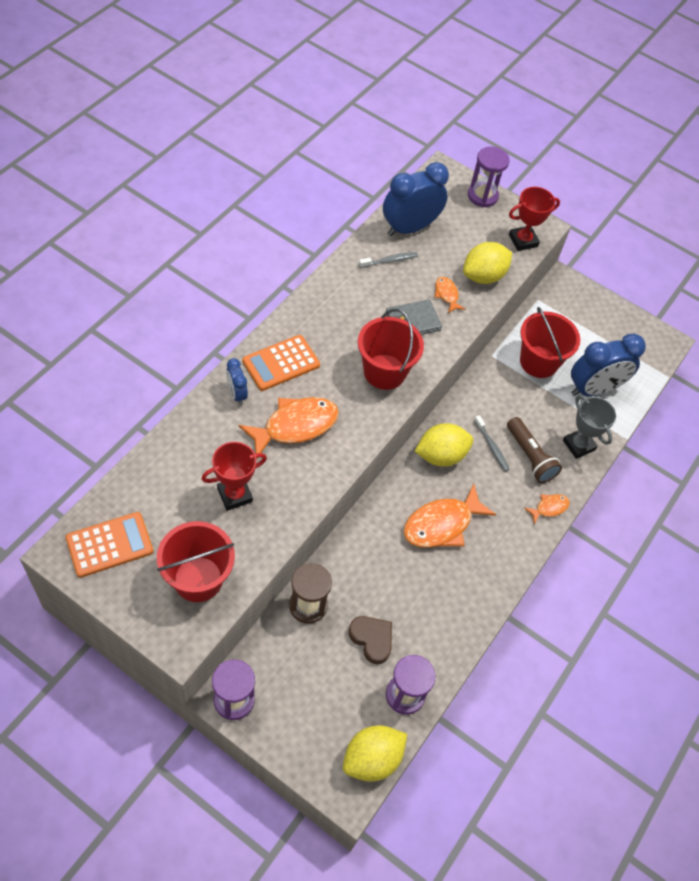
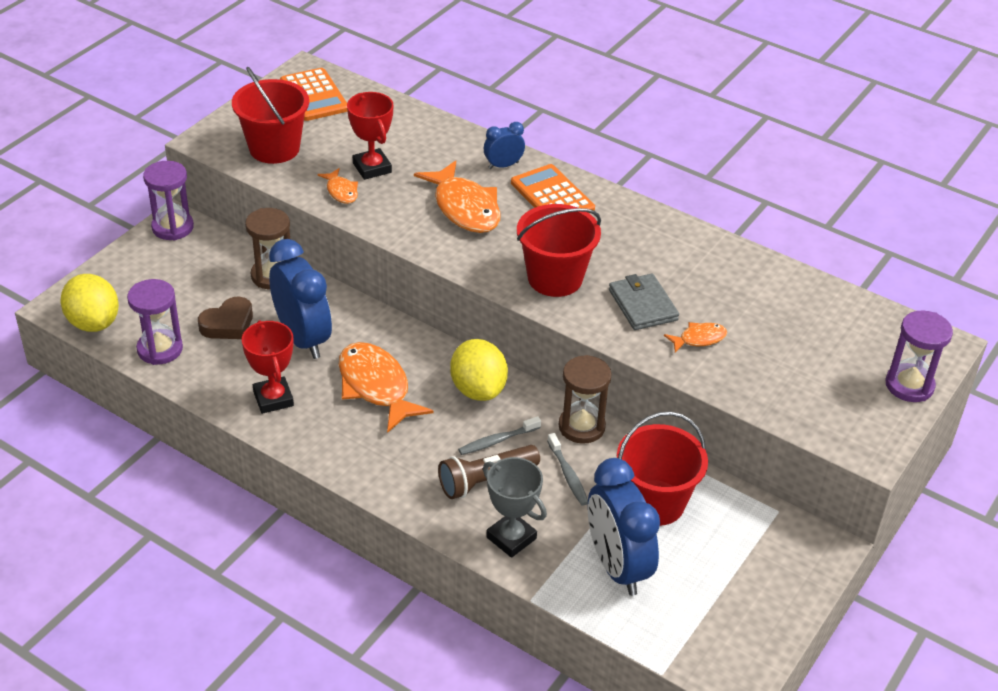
camera: 95 degrees right, 15 degrees down
grey toothbrush [359,252,418,268] -> grey toothbrush moved to [547,433,588,506]
blue clock [383,162,449,236] -> blue clock moved to [269,239,332,359]
yellow lemon [463,242,512,284] -> none
red trophy [509,187,560,251] -> red trophy moved to [242,320,294,414]
orange fish [524,494,570,524] -> orange fish moved to [317,168,358,204]
grey trophy [563,395,616,459] -> grey trophy turned 75 degrees clockwise [483,457,547,558]
none -> brown hourglass [559,355,612,444]

